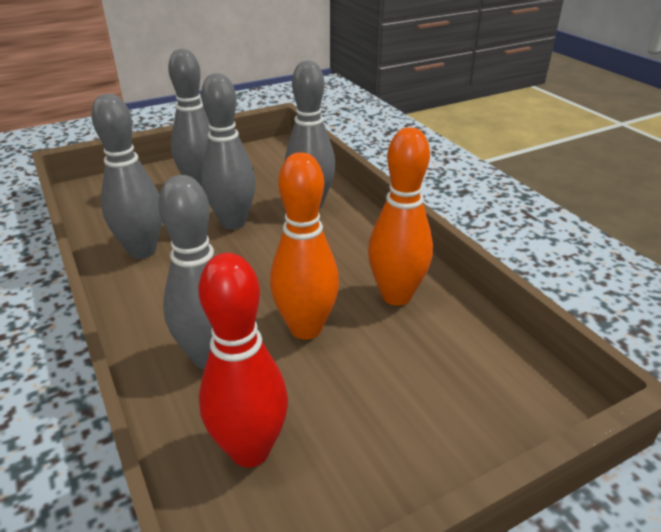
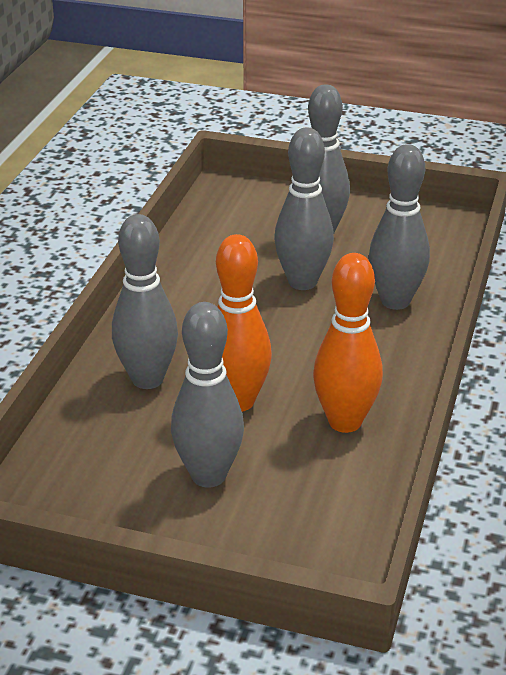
camera: 45 degrees right, 0 degrees up
grey bowling pin [92,94,162,259] -> grey bowling pin moved to [171,302,244,488]
red bowling pin [198,253,288,468] -> none

